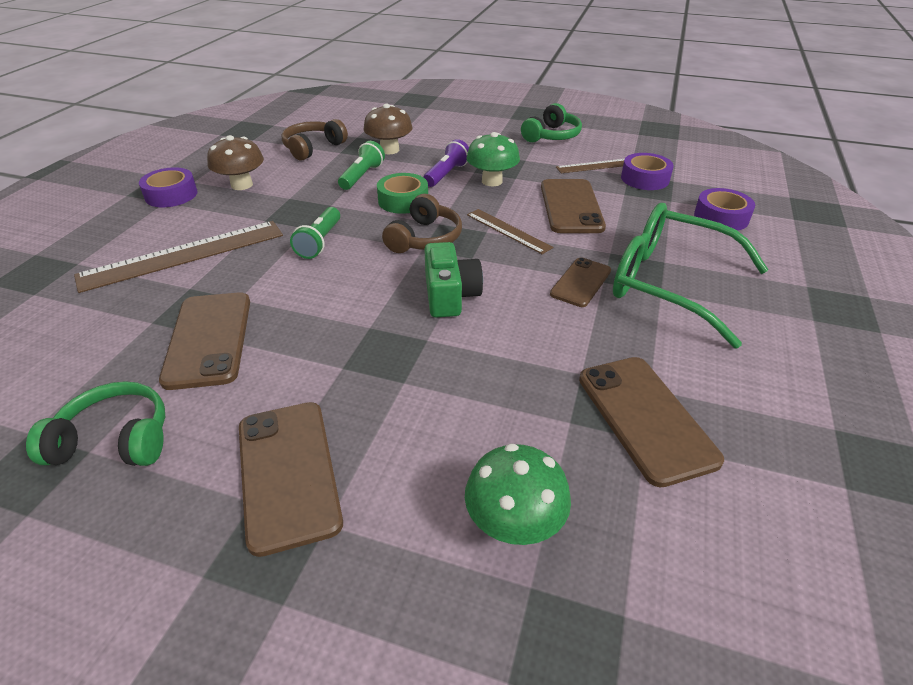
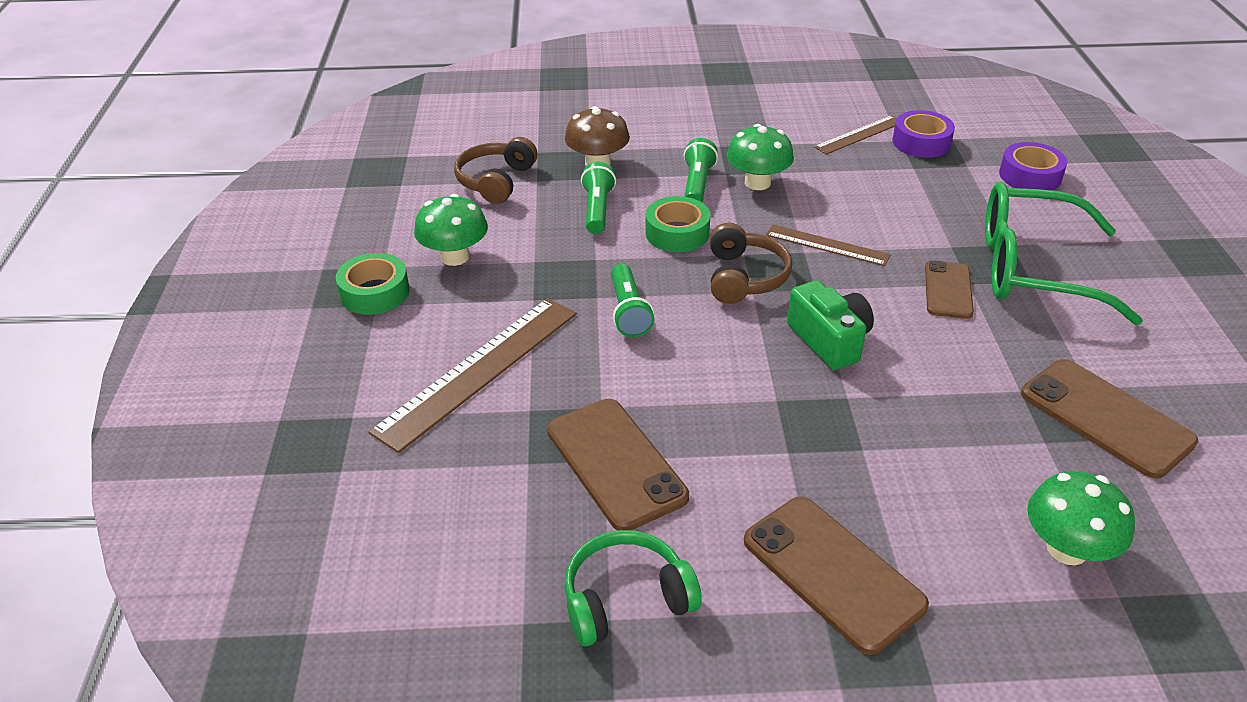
camera: 20 degrees left, 0 degrees up
purple tape [139,167,198,207] -> green tape [336,253,410,315]
brown mushroom [207,135,264,190] -> green mushroom [414,194,488,266]
purple flashlight [423,139,469,187] -> green flashlight [684,138,718,202]
green headphones [521,103,582,142] -> none
brown phone [541,179,606,233] -> none

